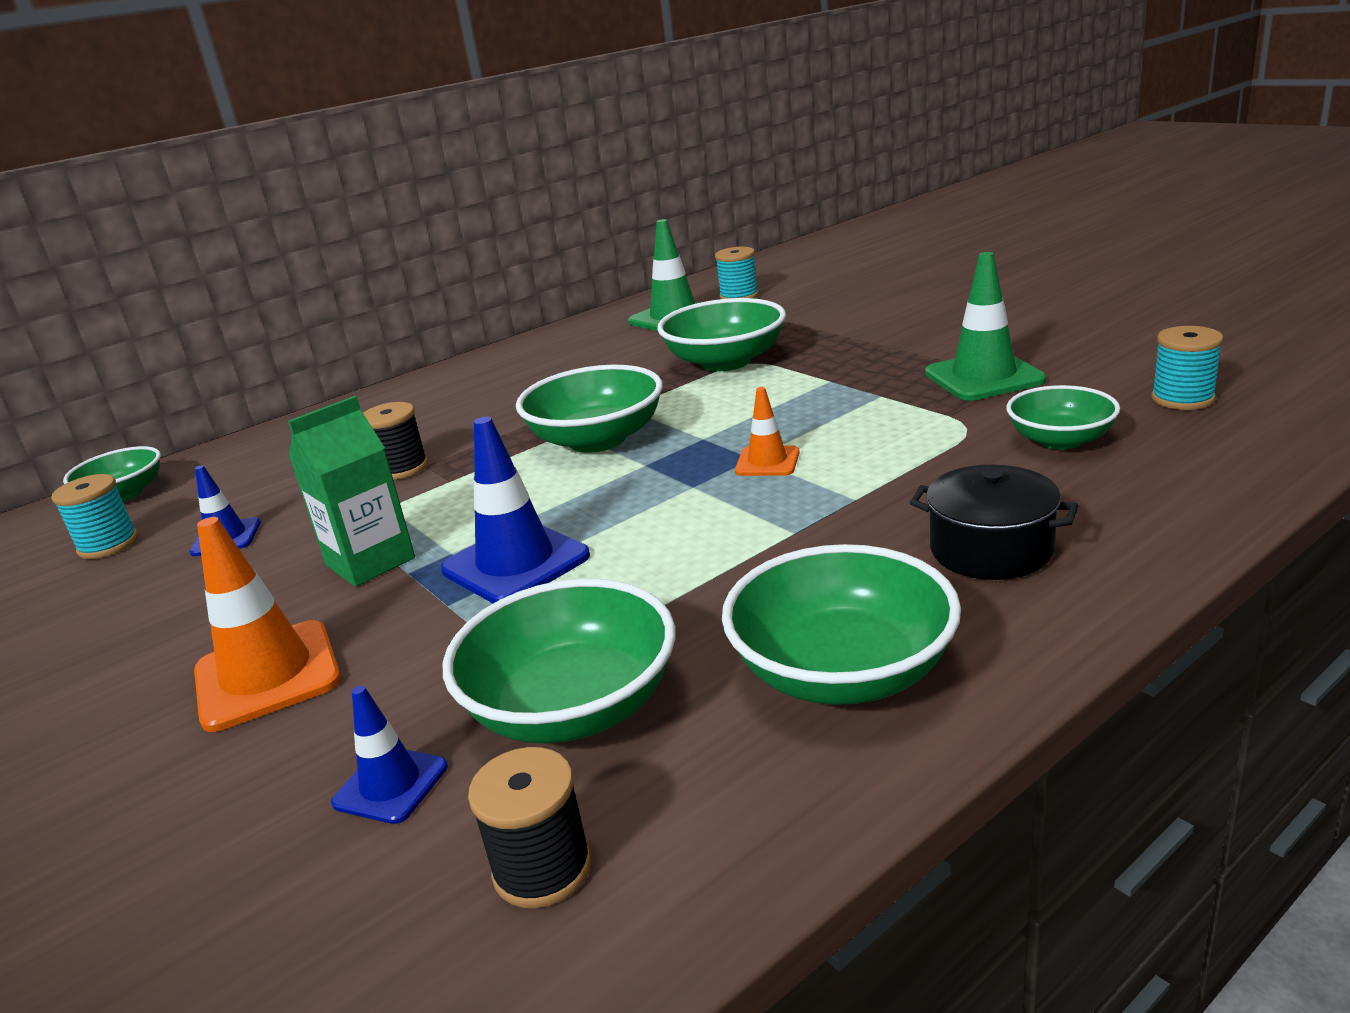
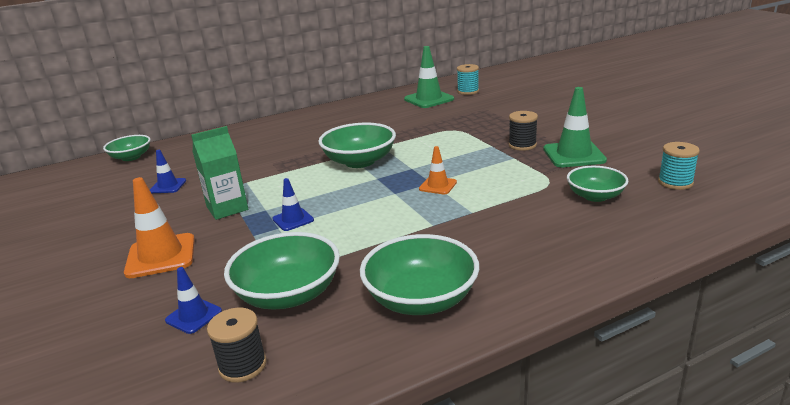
camera: 10 degrees right, 0 degrees up
turquoise spool [51,474,138,559] -> none
black spool [363,402,428,480] -> black spool moved to [509,111,538,151]
blue traffic cone [441,417,590,603] -> blue traffic cone [272,178,314,231], size x0.57
green bowl [657,298,786,371] -> none
black pot [910,465,1078,580] -> none

